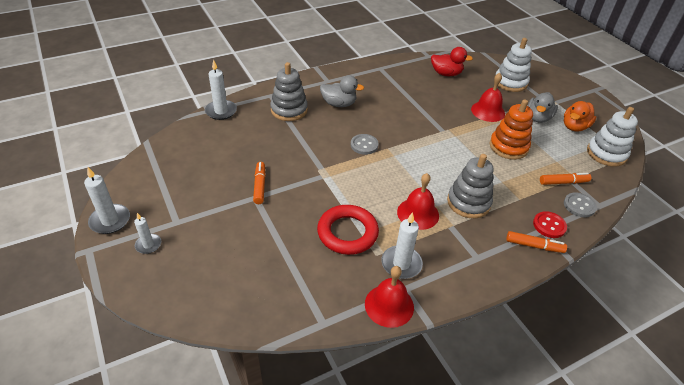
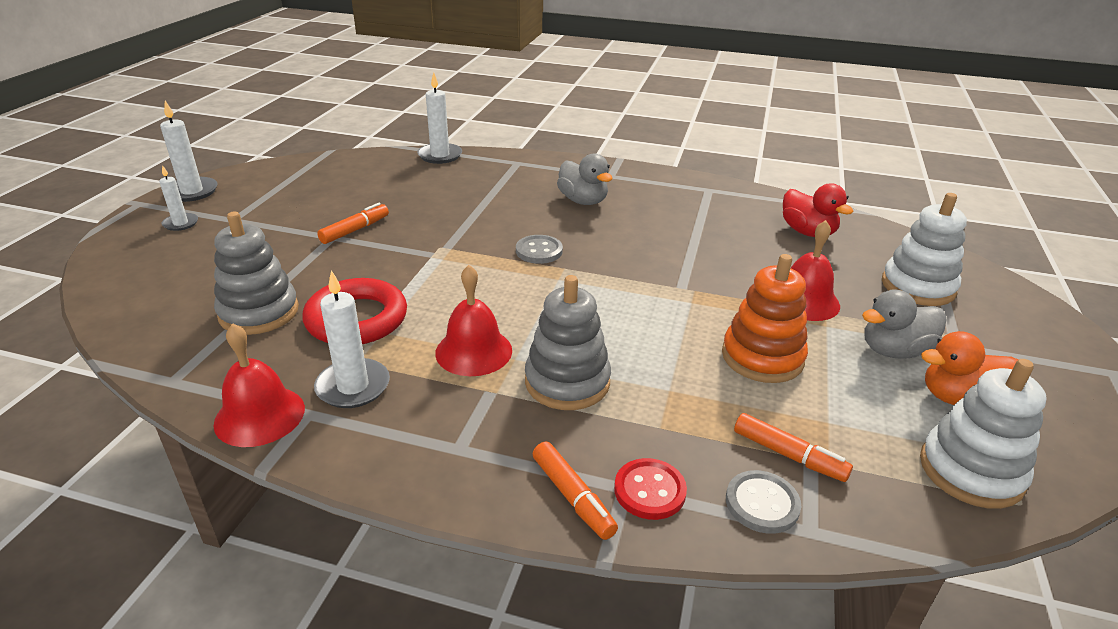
camera: 45 degrees right, 10 degrees down
grey stacking toy [270,62,308,121] -> grey stacking toy moved to [214,211,299,335]

